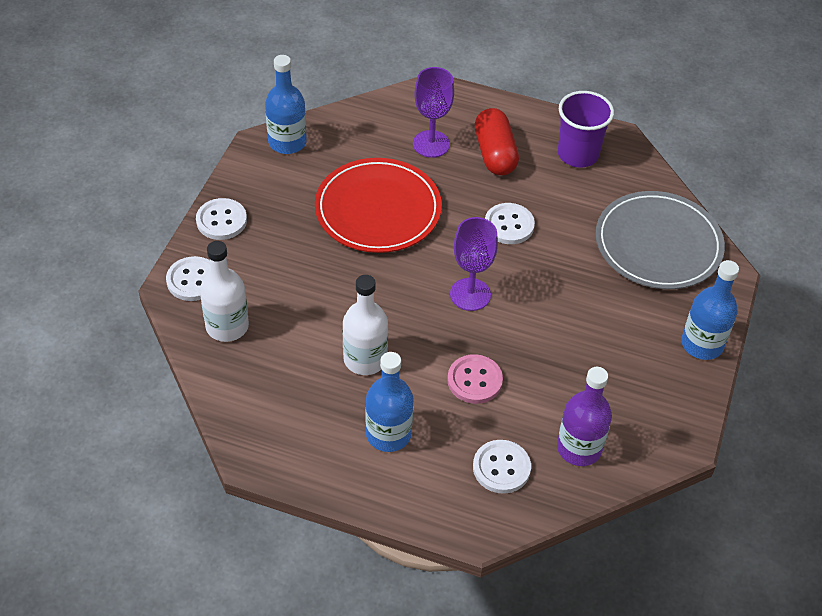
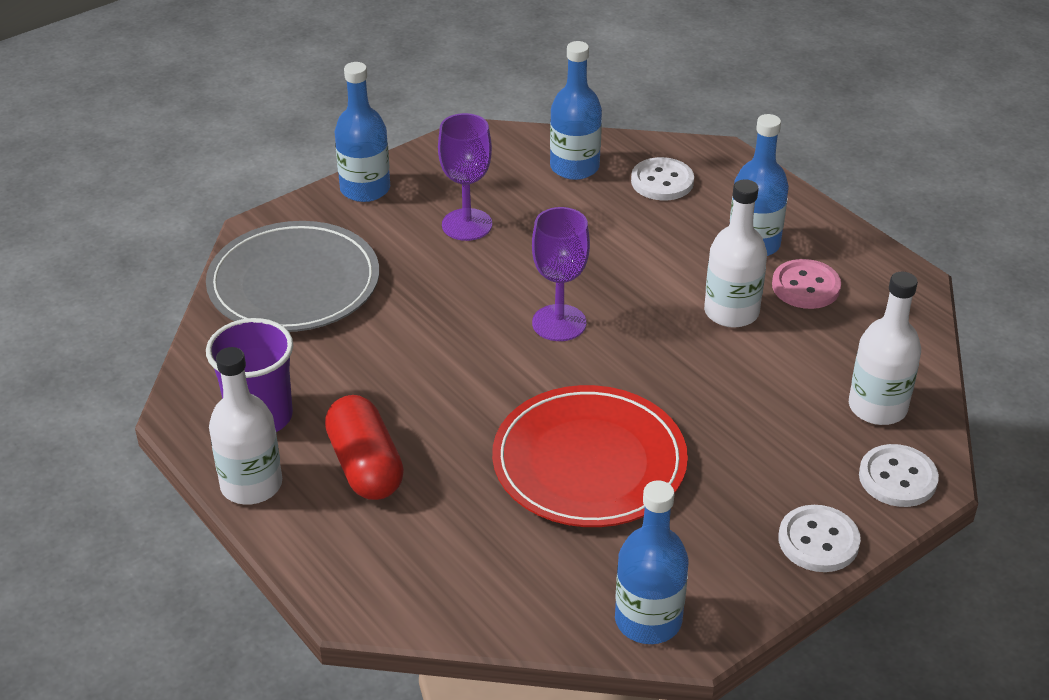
camera: 145 degrees left, 10 degrees down
purple goblet [413,67,454,158] -> purple goblet moved to [438,113,492,241]
pink button [447,354,503,404] -> pink button moved to [772,259,841,309]
red capsule [475,108,519,175] -> red capsule turned 45 degrees counterclockwise [325,395,404,500]
white button [485,203,535,244] -> none
purple bottle [557,367,612,466] -> blue bottle [550,41,602,180]
none -> white bottle [209,347,282,505]

